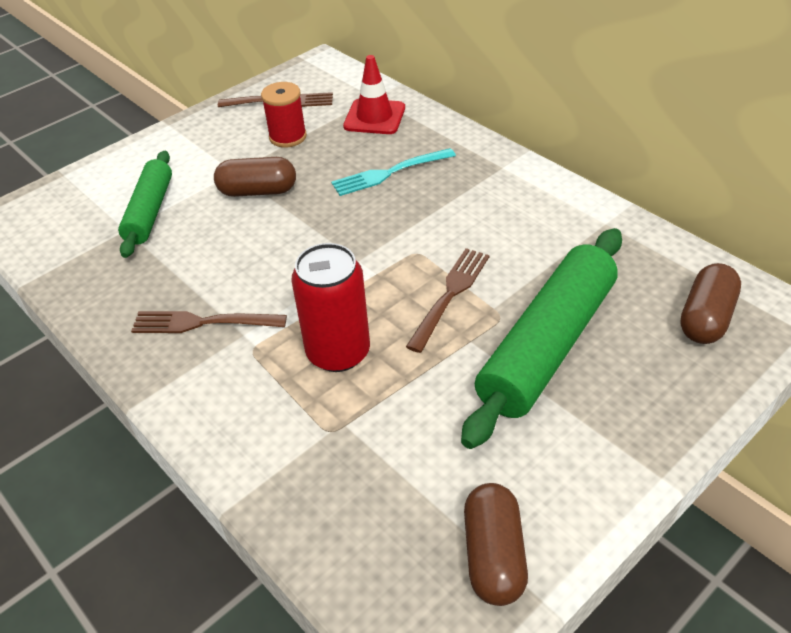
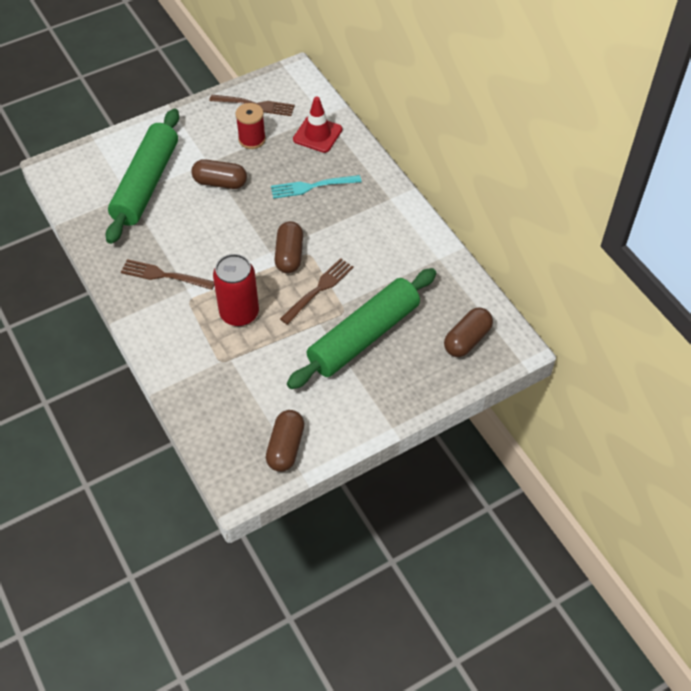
camera: 10 degrees right, 10 degrees up
green rolling pin [118,151,172,258] -> green rolling pin [106,109,179,244], size x1.65
none -> brown capsule [274,221,303,273]

